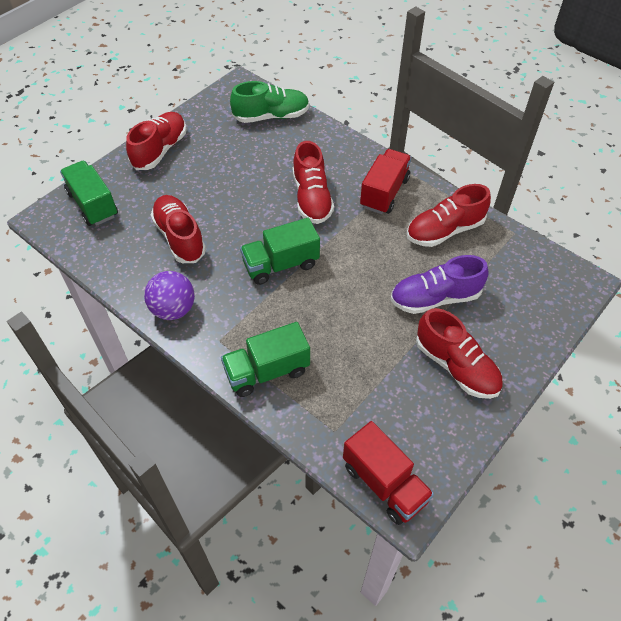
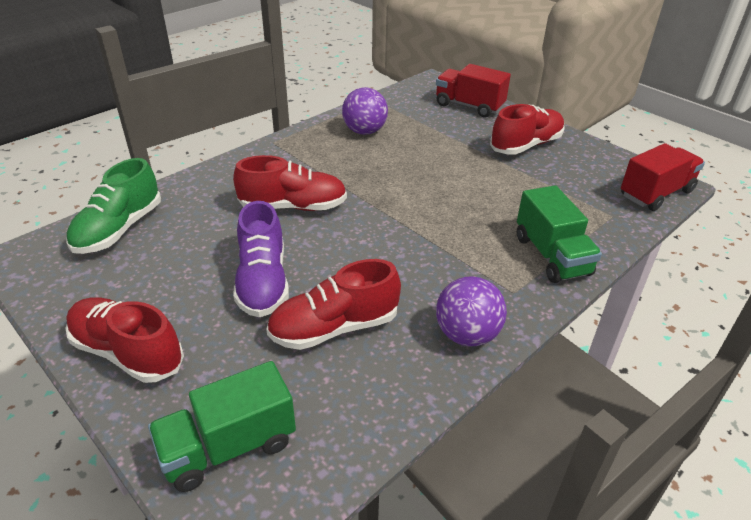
camera: 85 degrees left, 15 degrees down
green shoe [230,81,309,123] -> green shoe turned 150 degrees counterclockwise [66,158,161,254]
green truck [240,218,320,285] -> none
red truck [360,149,412,214] -> red truck moved to [436,64,511,118]
purple shoe [391,255,489,314] -> purple shoe moved to [233,201,289,317]
red shoe [407,184,491,247] -> purple ball [342,87,388,135]

